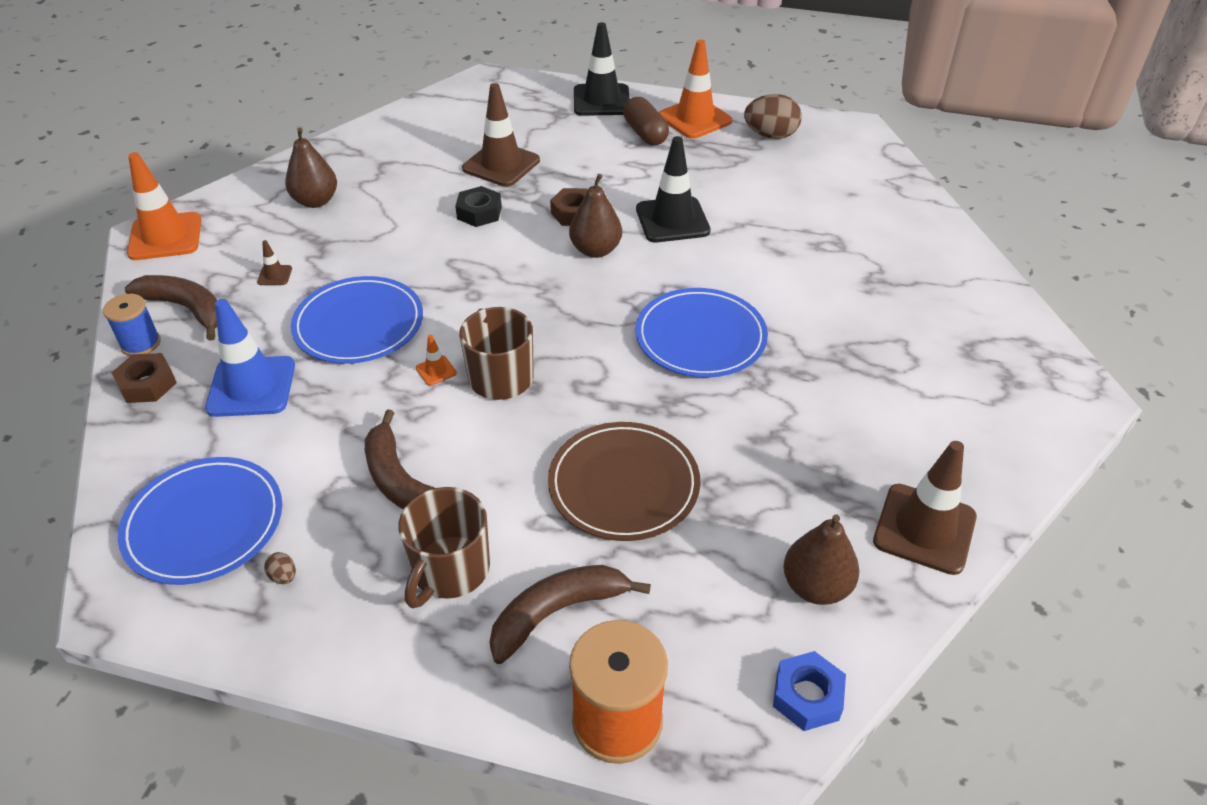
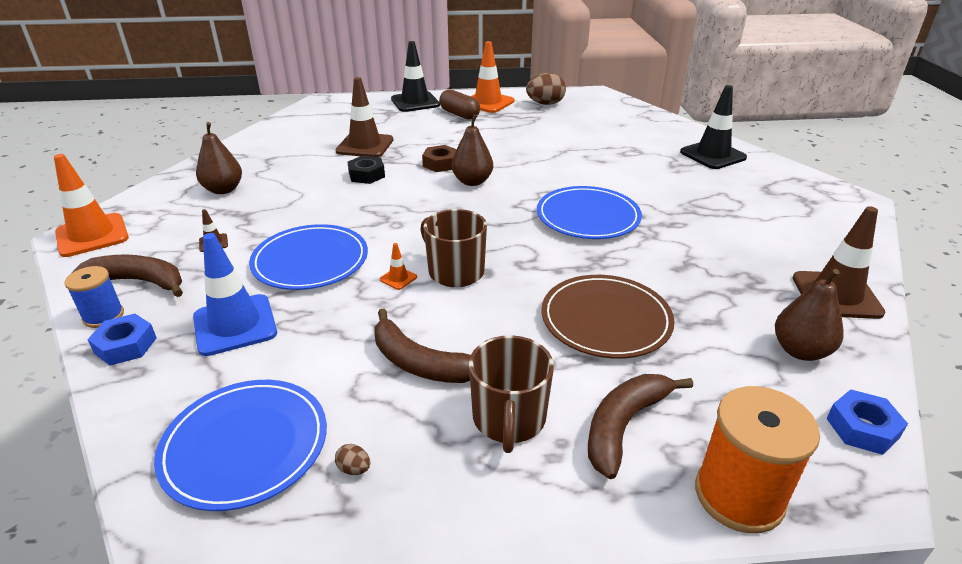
camera: 20 degrees left, 10 degrees down
brown nut [111,353,177,403] -> blue nut [87,314,157,365]
black traffic cone [636,136,711,242] -> black traffic cone moved to [680,85,747,169]

